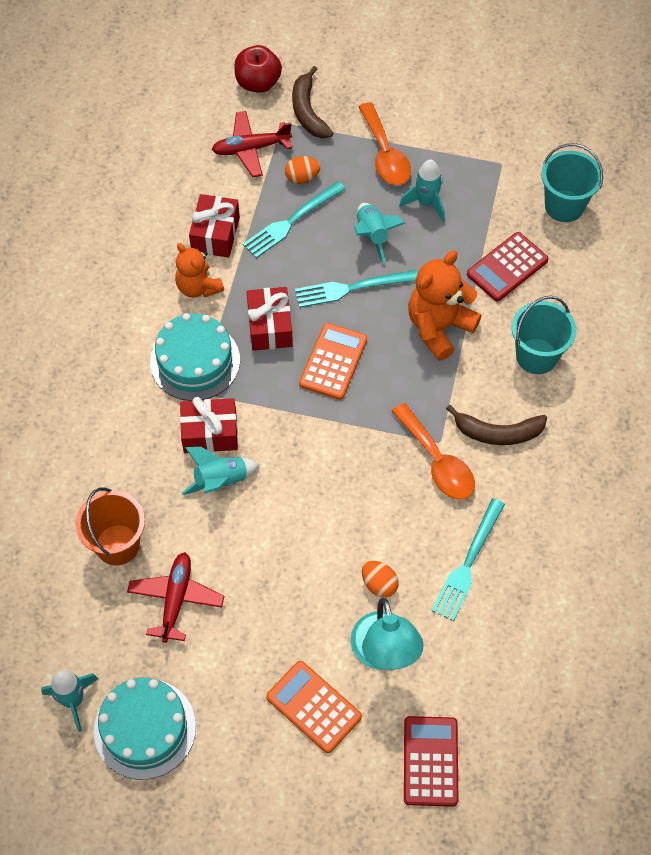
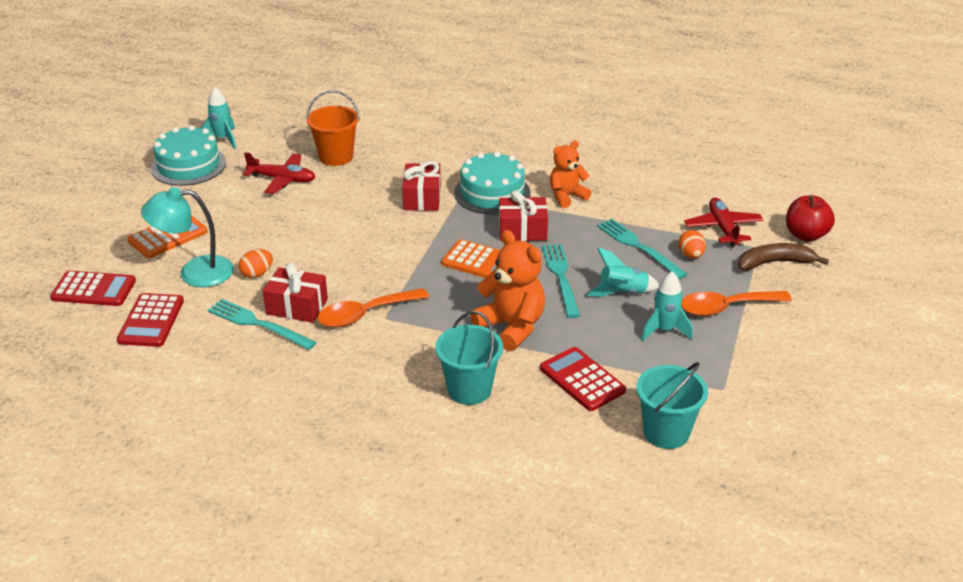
camera: 95 degrees right, 25 degrees down
turquoise rocket [182,447,260,495] -> none
red gift [189,194,240,258] -> red gift moved to [263,263,328,323]
brown banana [446,405,547,445] -> none
none -> red calculator [117,293,184,347]

